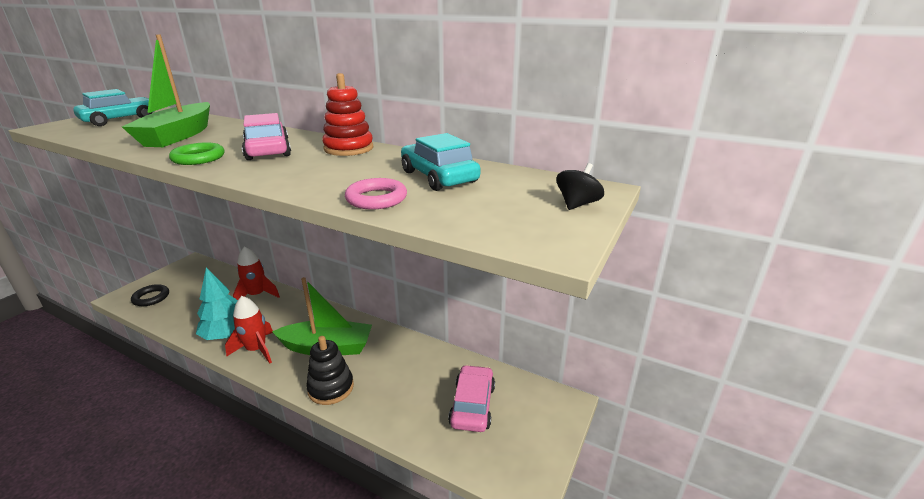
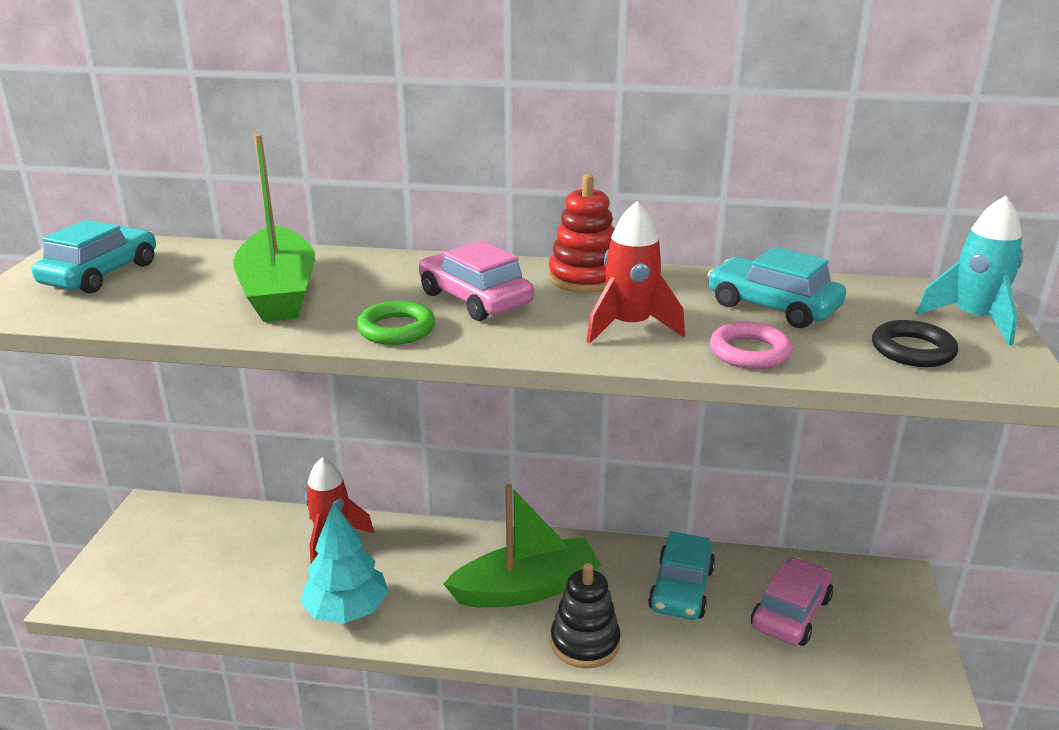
camera: 20 degrees left, 0 degrees up
black ring [131,284,169,306] -> black ring moved to [872,320,958,367]
red rocket [225,296,273,364] -> red rocket moved to [586,201,685,344]
pink car [448,365,495,432] -> pink car turned 45 degrees clockwise [751,557,833,646]
black spinning top [556,163,604,210] -> turquoise rocket [916,195,1023,345]
none -> turquoise car [648,531,715,620]

